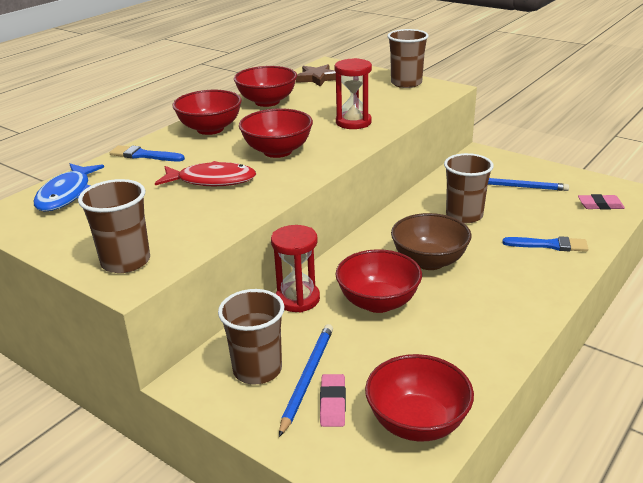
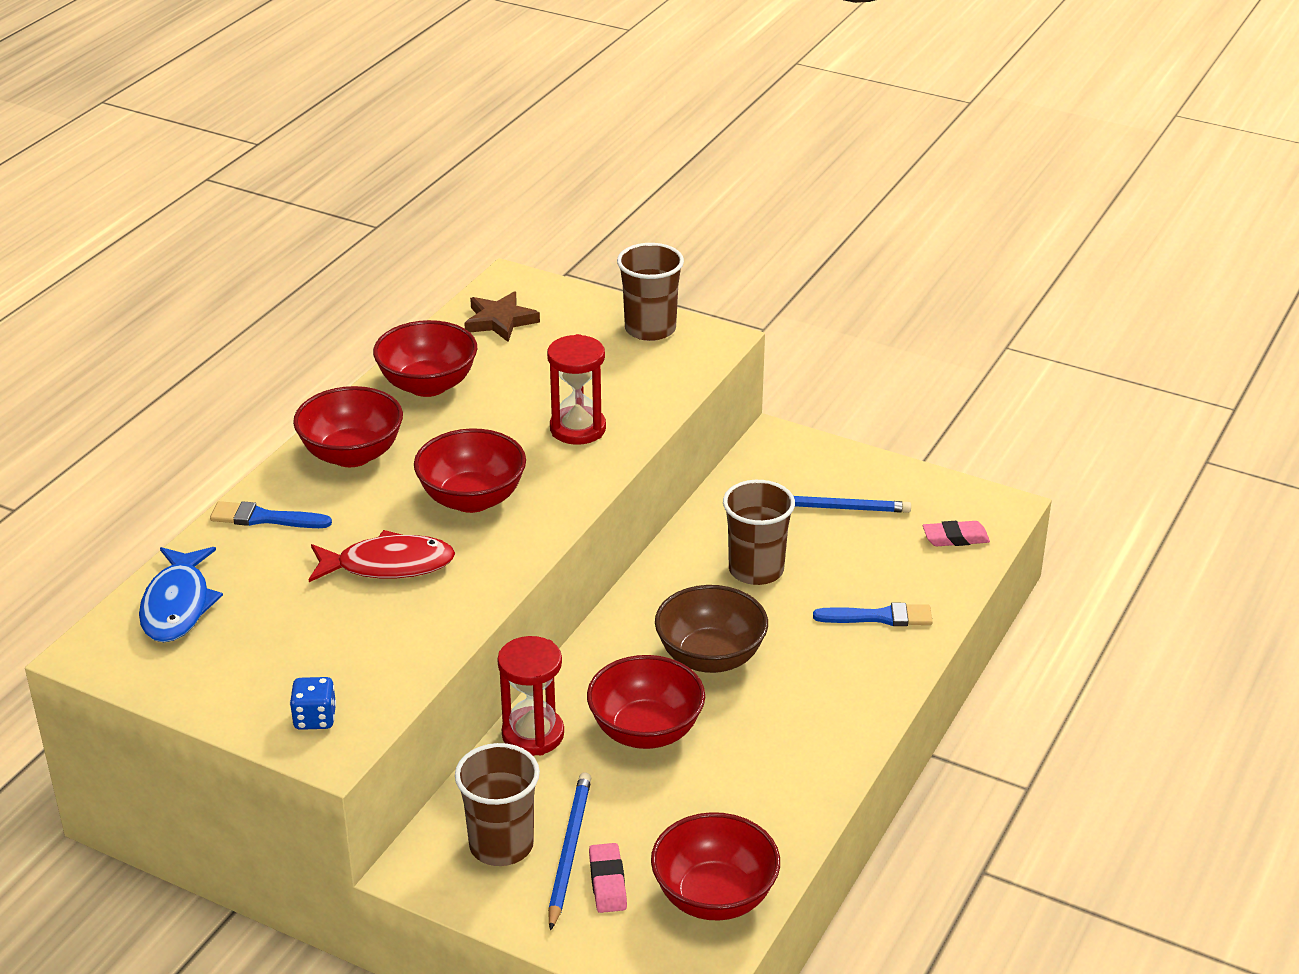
camera: 10 degrees left, 5 degrees up
brown cup [78,179,150,273] -> blue dice [290,677,336,730]

